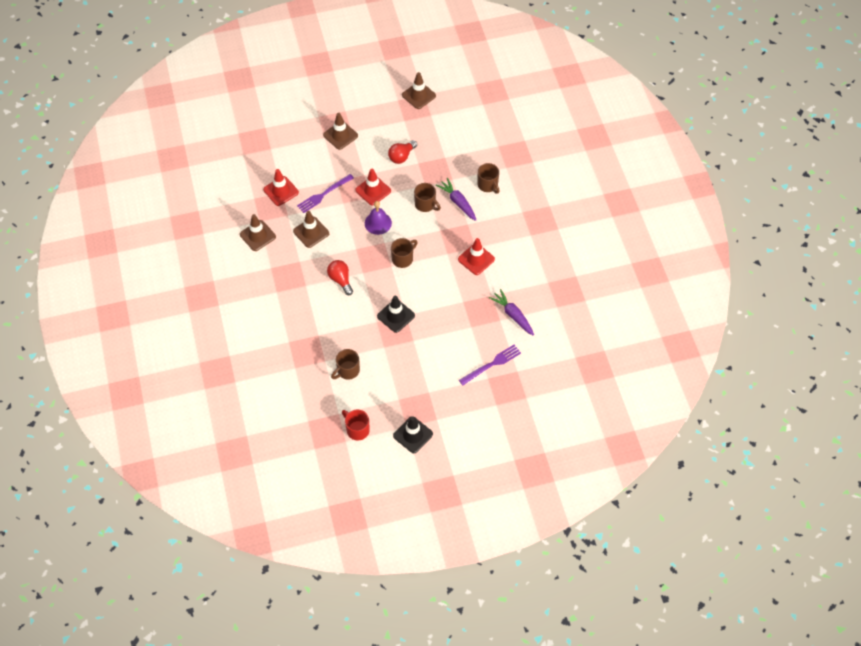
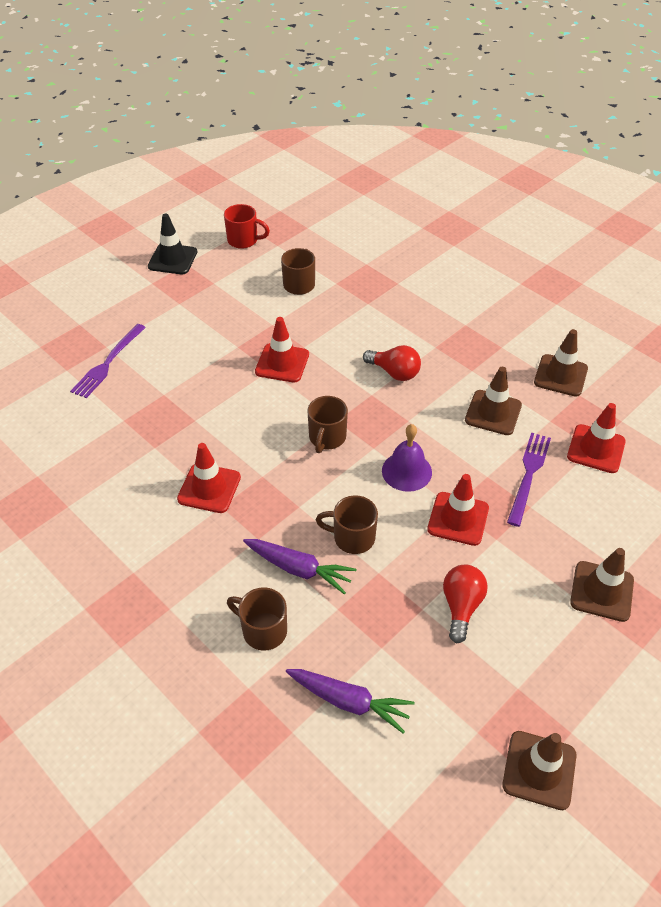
camera: 150 degrees right, 10 degrees down
black traffic cone [377,295,415,333] -> red traffic cone [255,317,309,383]
purple carrot [489,289,534,336] -> purple carrot moved to [286,669,415,734]

